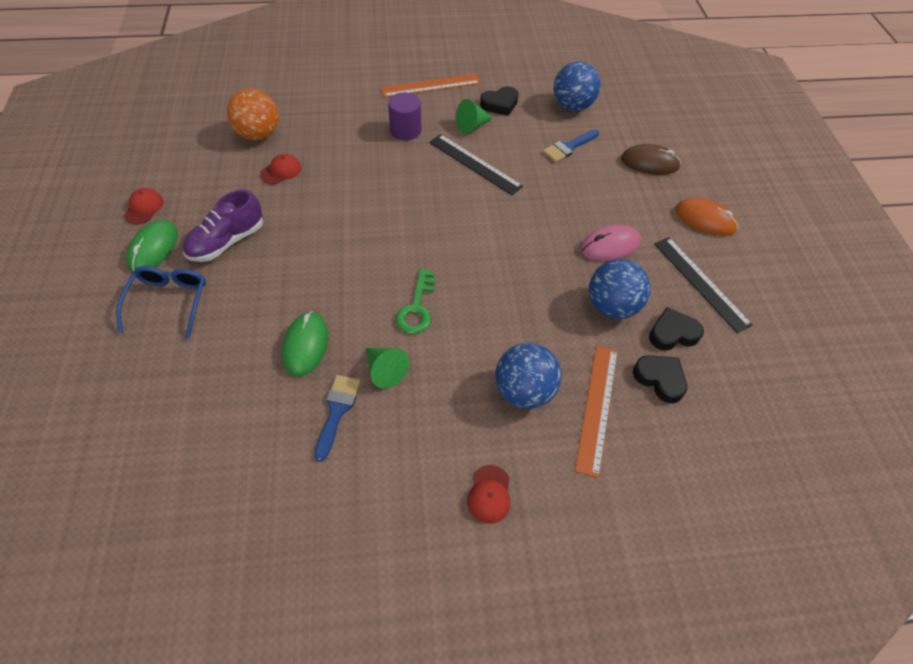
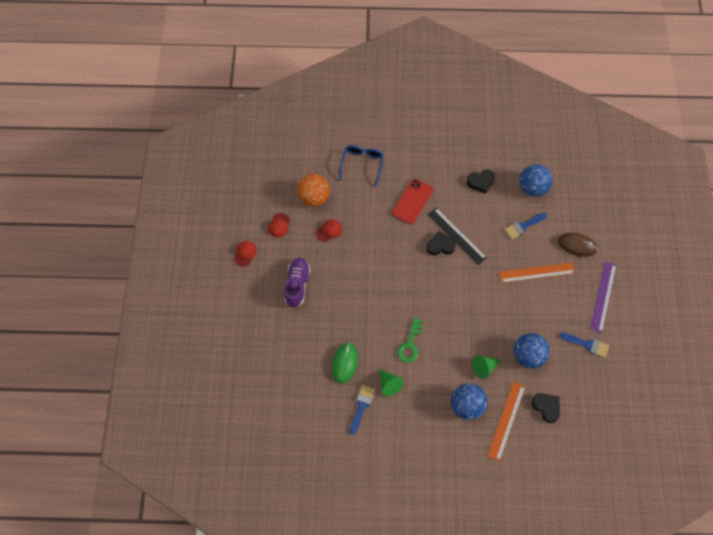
camera: 10 degrees right, 10 degrees up
blue glasses [116,266,206,339] -> blue glasses moved to [339,145,384,187]
green mouse [126,220,178,272] -> none
purple shoe [183,189,263,262] -> purple shoe turned 135 degrees clockwise [284,258,311,308]
orange ruler [381,74,481,98] -> orange ruler moved to [499,263,575,283]
purple cylinder [388,92,421,140] -> red phone [392,179,434,225]
green cone [456,99,493,134] -> green cone moved to [472,355,501,379]
red cap [467,465,510,524] -> red cap moved to [268,213,290,238]
pink mouse [580,225,641,261] -> none
black heart [649,307,704,350] -> black heart moved to [426,231,456,256]
black ruler [654,237,753,333] -> blue brush [560,333,609,358]
orange mouse [675,198,738,236] -> purple ruler [590,262,616,333]

